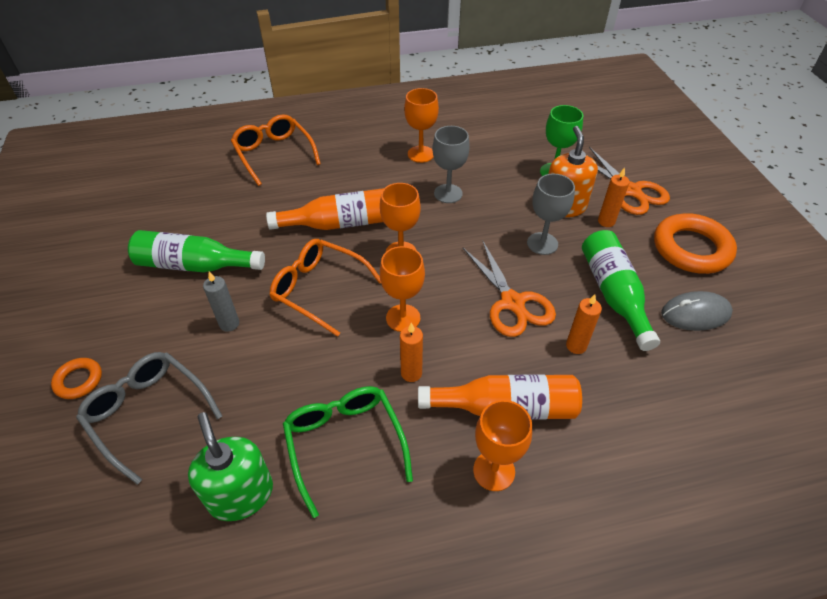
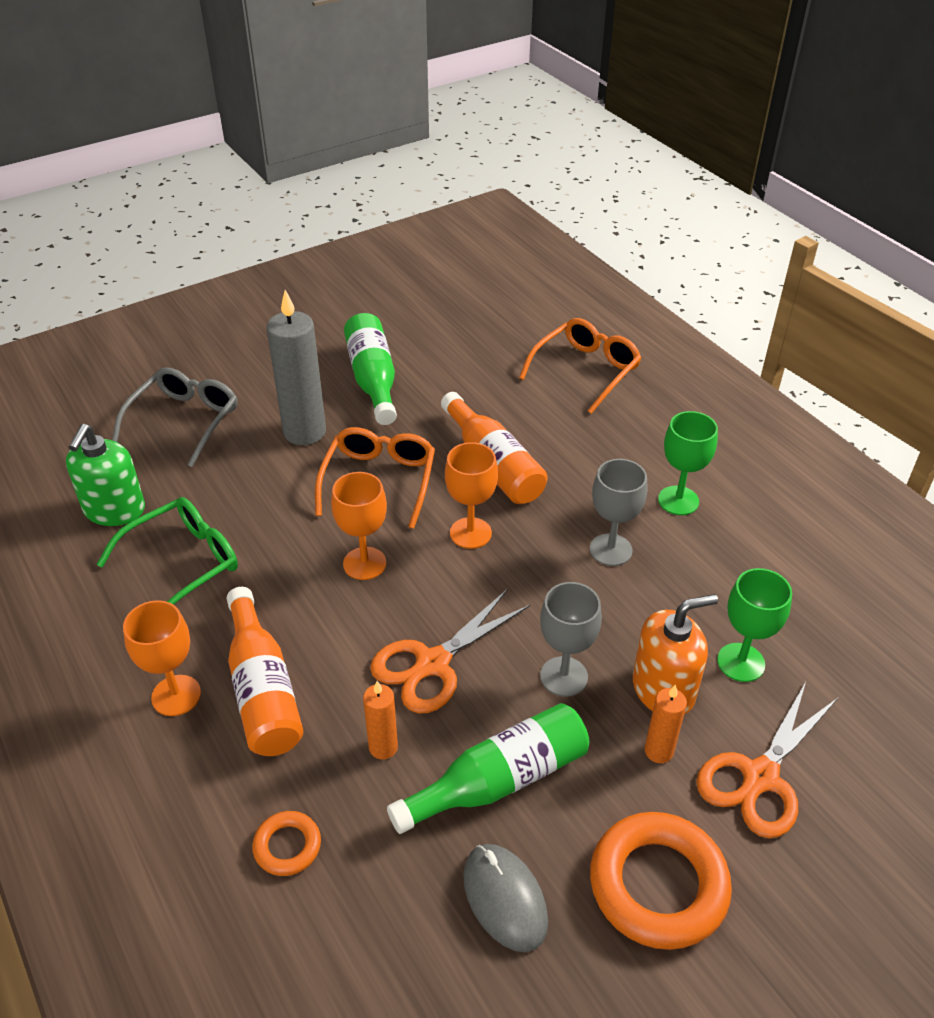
camera: 70 degrees right, 5 degrees down
orange ring [51,358,102,399] -> orange ring moved to [252,811,321,876]
green soap dispenser [188,412,273,521] -> green soap dispenser turned 150 degrees clockwise [66,424,145,526]
grey candle [203,272,239,332] -> grey candle [267,290,326,445], size x1.95
orange candle [400,323,423,382] -> none
orange goblet [404,88,439,163] -> green goblet [658,411,718,515]

